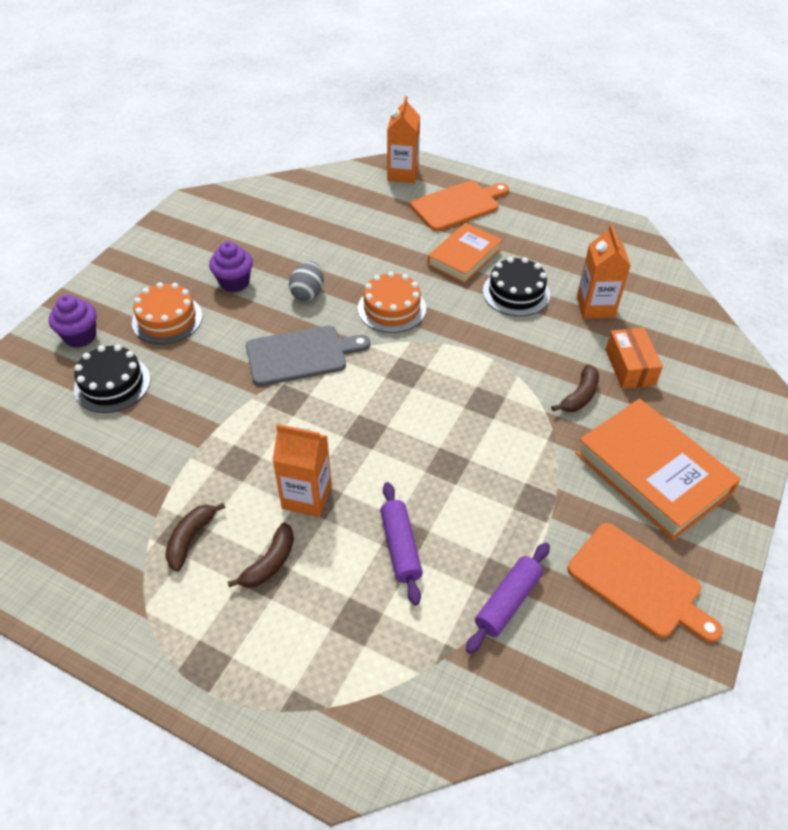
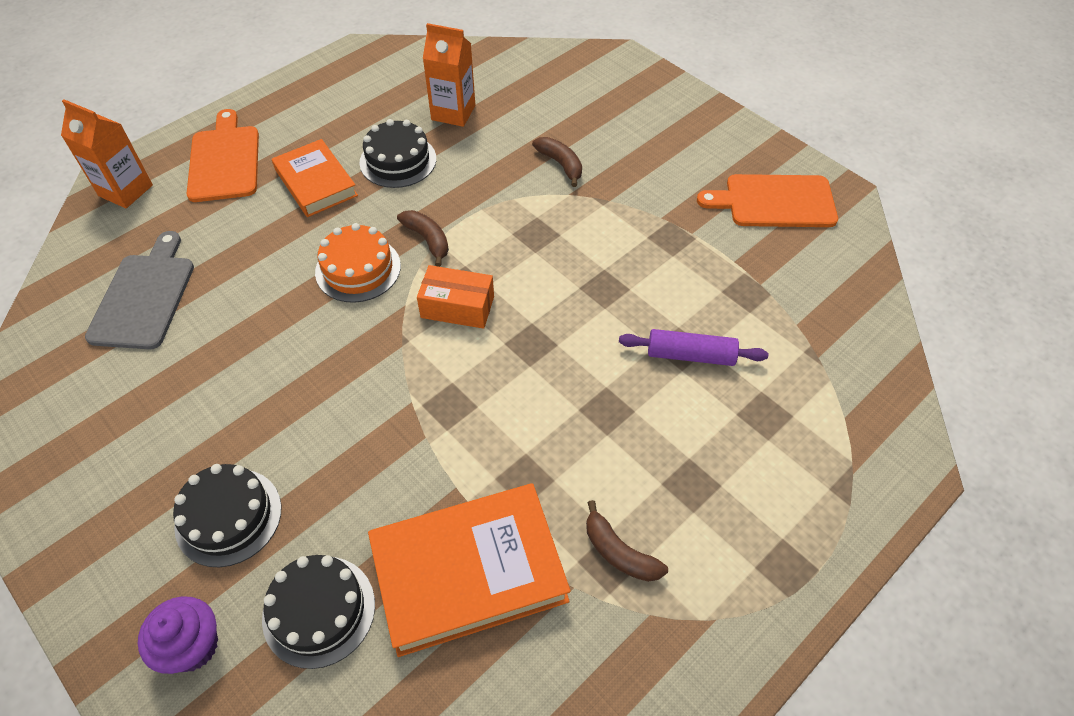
camera: 70 degrees left, 5 degrees up
orange cake [132,282,203,344] -> black cake [173,464,282,567]
purple cupcake [209,241,253,293] -> none
brown banana [228,523,294,588] -> brown banana moved to [397,210,449,267]
grey cutting board [246,326,370,386] -> grey cutting board moved to [85,231,194,350]
orange carton [272,424,332,517] -> none
grey egg [289,262,324,301] -> none
purple rolling pin [466,542,550,654] -> none
orange cutting board [567,523,723,643] -> orange cutting board turned 150 degrees counterclockwise [697,174,838,227]
orange book [575,398,741,540] -> orange book moved to [368,484,571,657]
orange box [606,328,663,389] -> orange box moved to [417,265,494,329]

